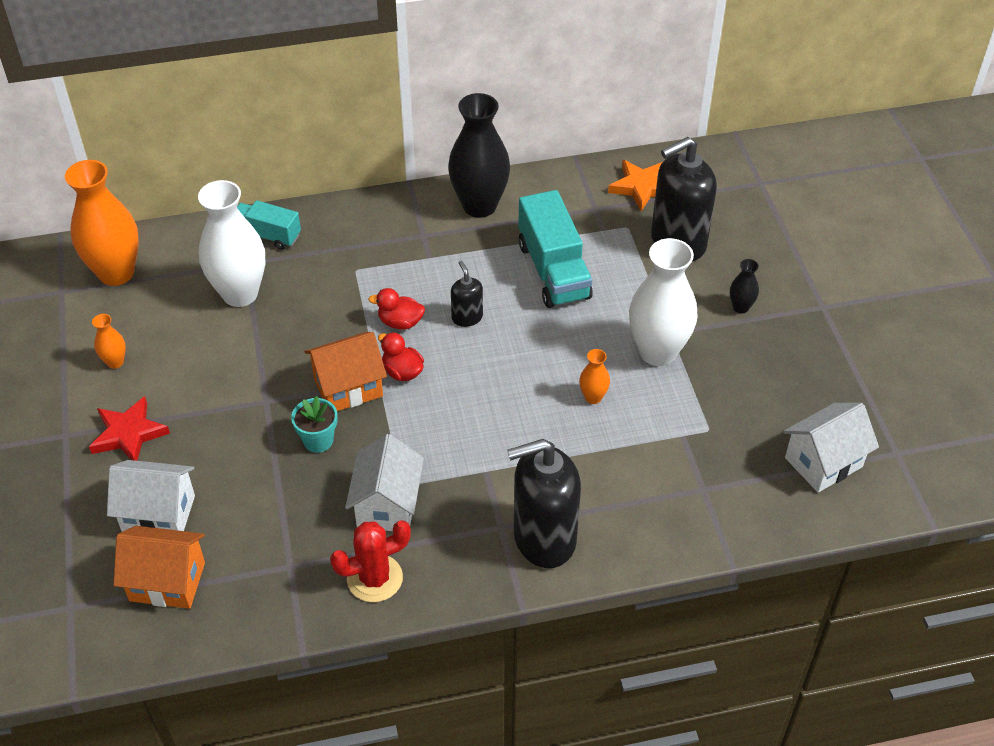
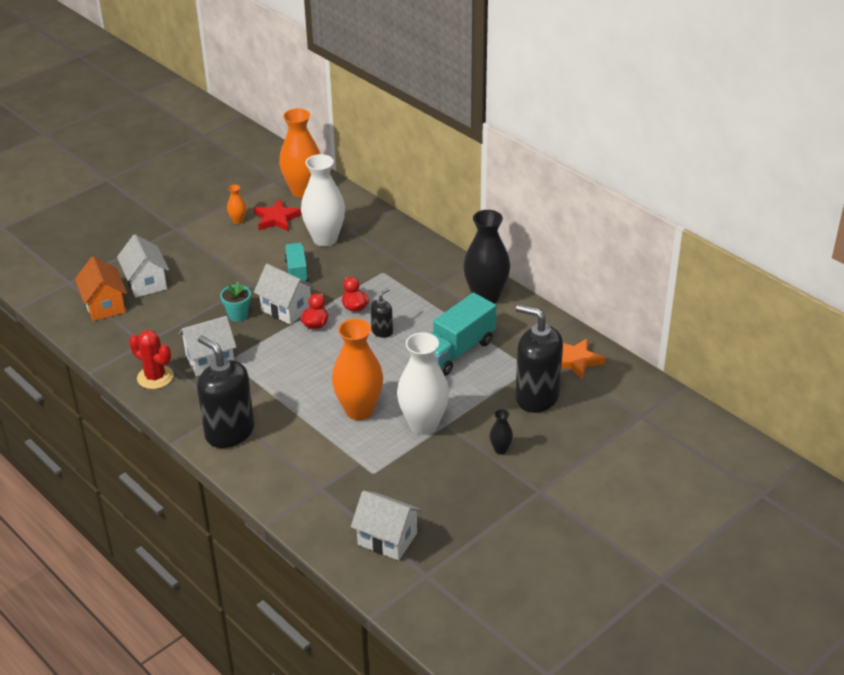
camera: 60 degrees right, 10 degrees down
red star [89,396,170,461] -> red star moved to [254,199,302,231]
turquoise truck [237,200,301,250] -> turquoise truck moved to [284,243,309,283]
orange house [304,332,387,411] -> white house [254,264,315,325]
orange vase [579,349,610,404] -> orange vase [332,319,383,420], size x2.25

